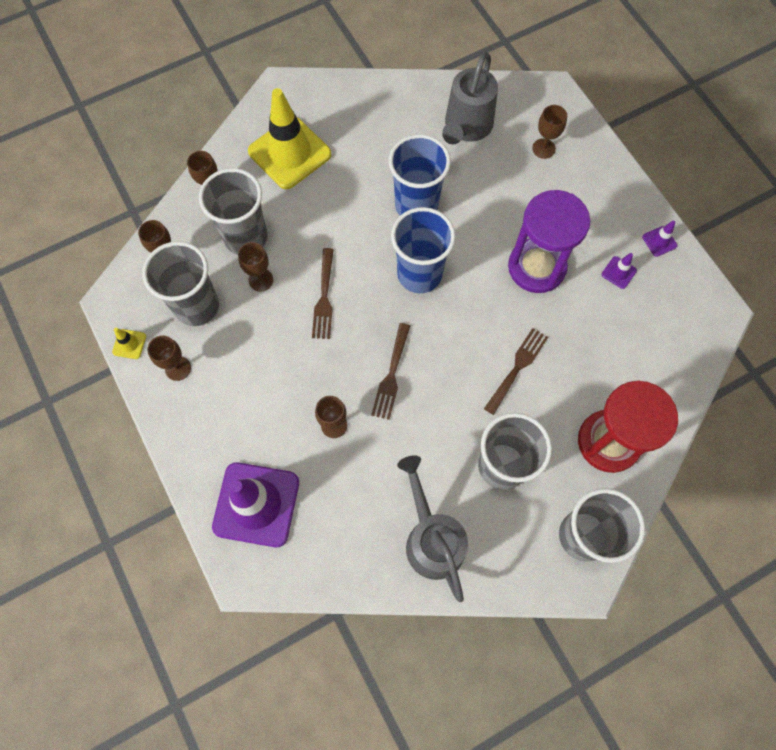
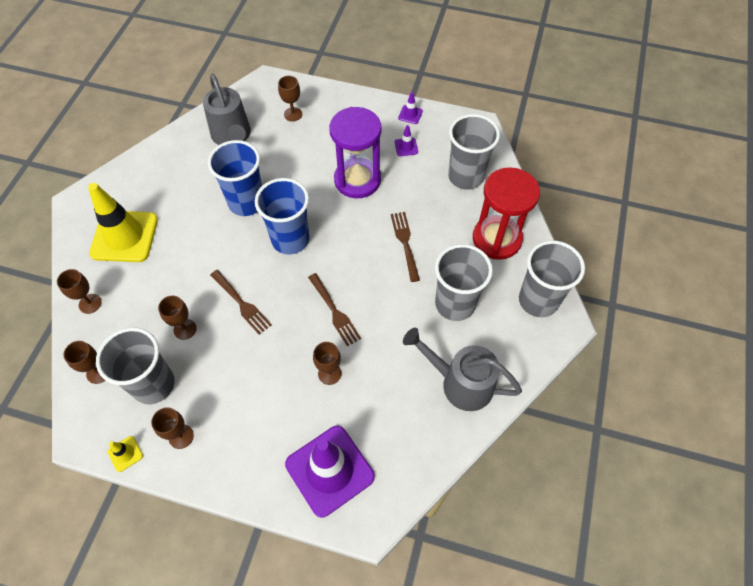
camera: 45 degrees left, 10 degrees down
grey cup [199,168,267,255] -> grey cup moved to [448,114,500,190]

